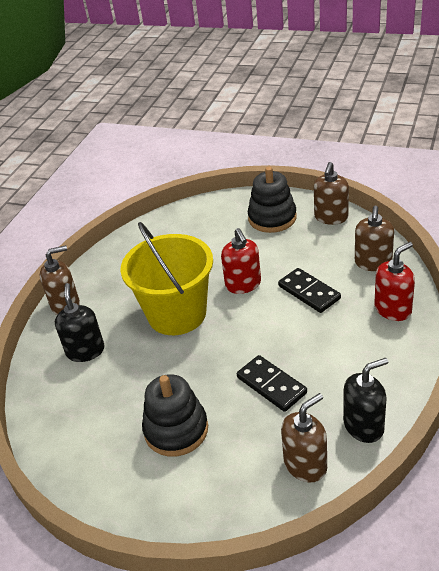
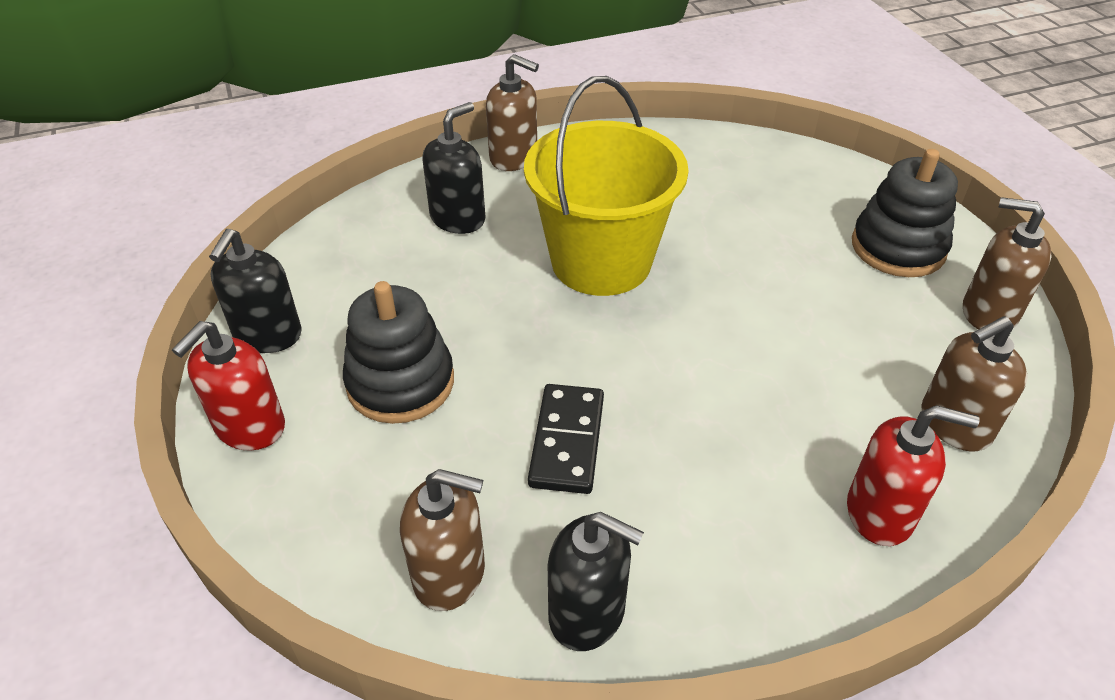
camera: 45 degrees right, 5 degrees up
red soap dispenser [221,228,261,294] -> red soap dispenser moved to [172,321,285,451]
black domino [278,268,341,313] -> none
brown soap dispenser [314,162,349,225] -> brown soap dispenser turned 45 degrees clockwise [963,197,1051,330]
none -> black soap dispenser [209,229,302,353]

